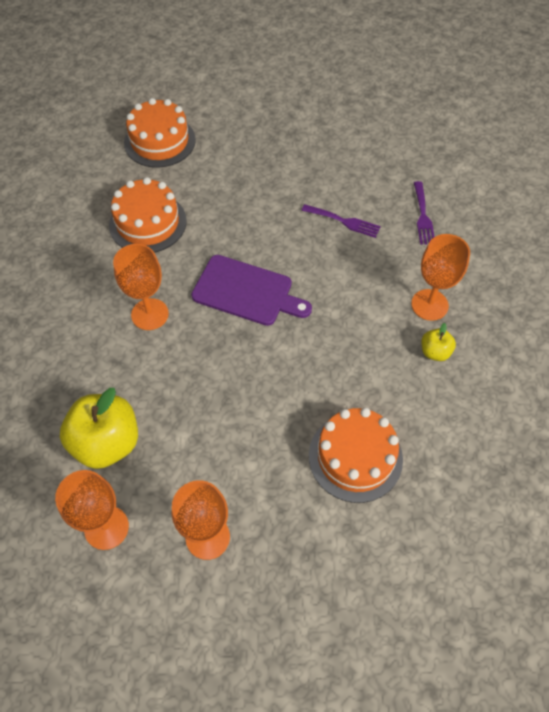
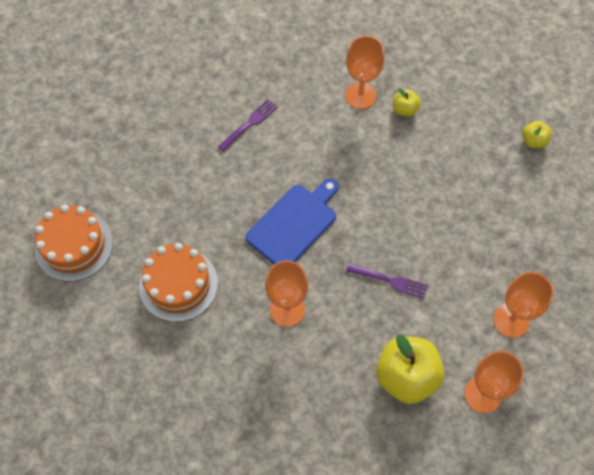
camera: 70 degrees left, 5 degrees up
purple cutting board [191,255,312,326] -> blue cutting board [245,178,339,264]
orange cake [309,408,403,503] -> none
purple fork [414,181,435,245] -> purple fork moved to [346,263,428,299]
none -> yellow apple [522,121,552,149]

